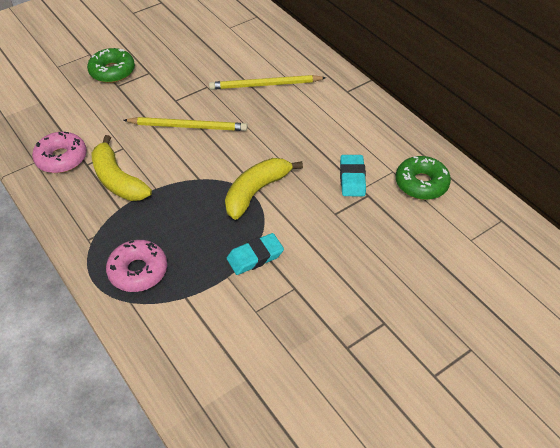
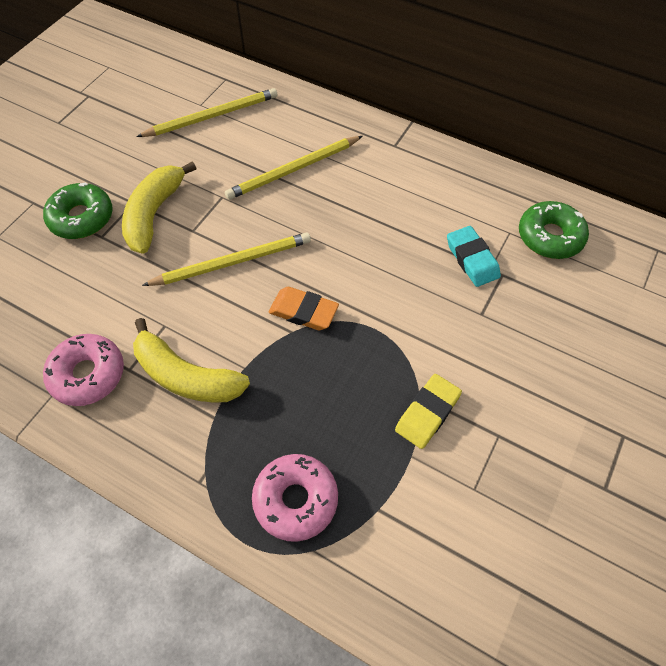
camera: 25 degrees left, 10 degrees up
yellow banana [225,158,303,220] -> yellow banana moved to [122,161,196,254]
turquoise eraser [227,233,284,275] -> yellow eraser [395,374,462,449]
none -> yellow pencil [136,88,277,137]
none -> orange eraser [269,287,339,330]

